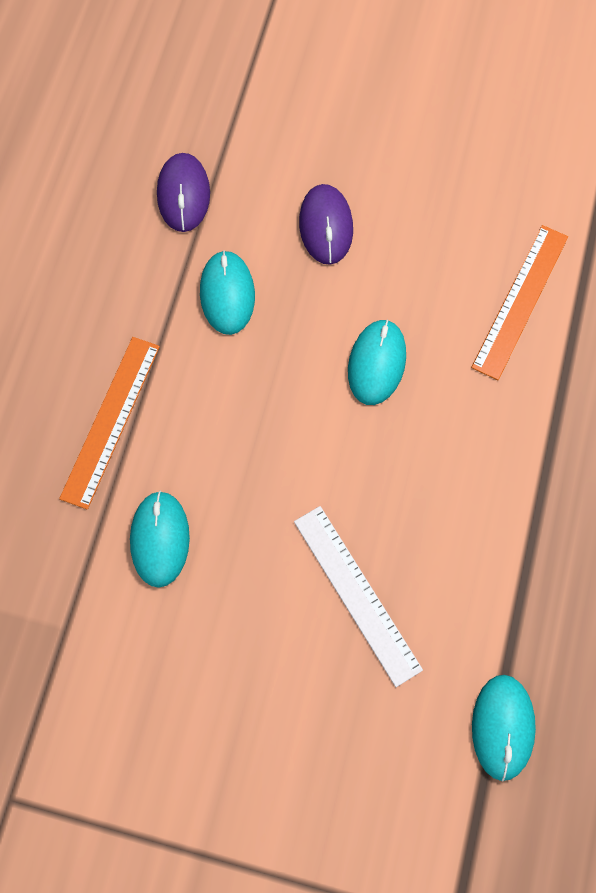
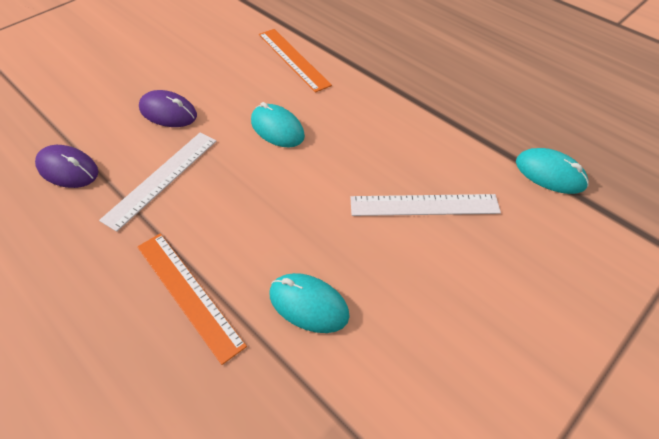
camera: 60 degrees left, 20 degrees down
turquoise mouse [200,250,255,335] -> white ruler [99,133,217,232]

